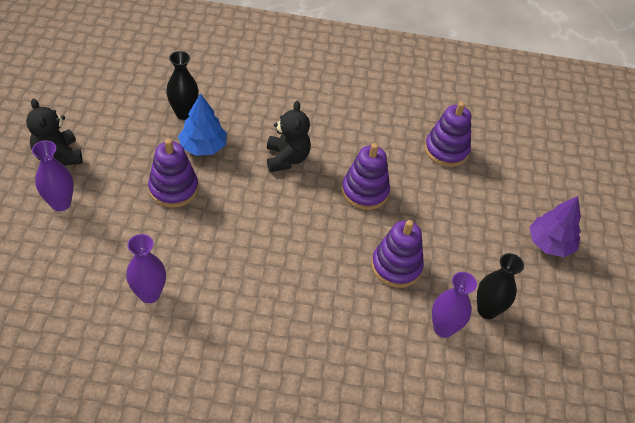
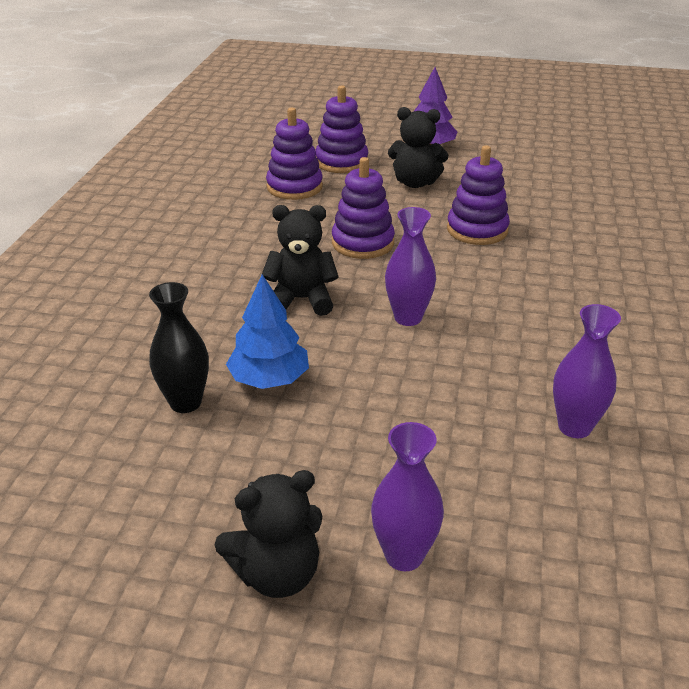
camera: 80 degrees left, 15 degrees down
purple stacking toy [148,139,198,208] -> purple stacking toy moved to [315,85,368,173]
purple vase [432,272,477,338] -> purple vase moved to [385,207,436,326]
black vase [477,253,524,319] -> none
none -> black teddy bear [388,107,448,188]

